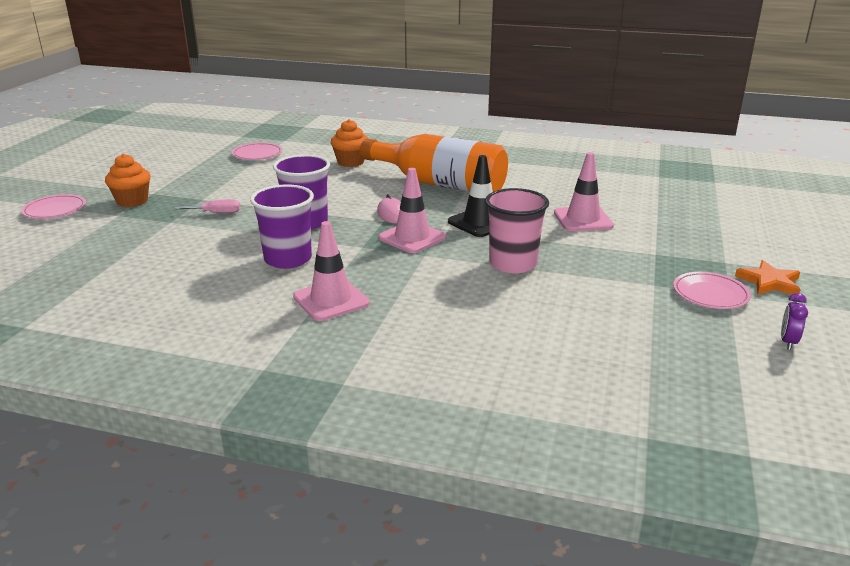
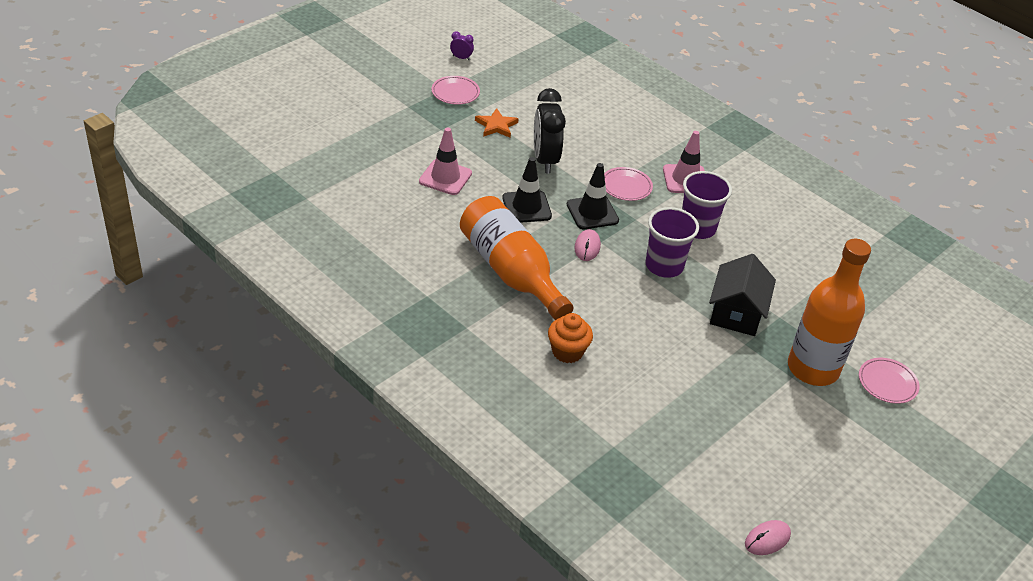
camera: 155 degrees left, 15 degrees up
orange cupcake [105,154,151,207] -> orange bottle [788,239,871,386]
pink screwdriver [174,199,240,213] -> black house [709,254,776,336]
pink plate [232,143,283,160] -> pink plate moved to [604,167,653,201]
pink traffic cone [379,168,446,253] -> black traffic cone [567,163,619,229]
pink cup [485,188,549,273] -> black clock [534,88,566,173]
orange star [735,260,801,295] -> orange star moved to [475,108,519,138]
purple clock [781,293,808,350] -> purple clock turned 120 degrees counterclockwise [450,31,474,60]
none -> pink mouse [745,520,791,555]

